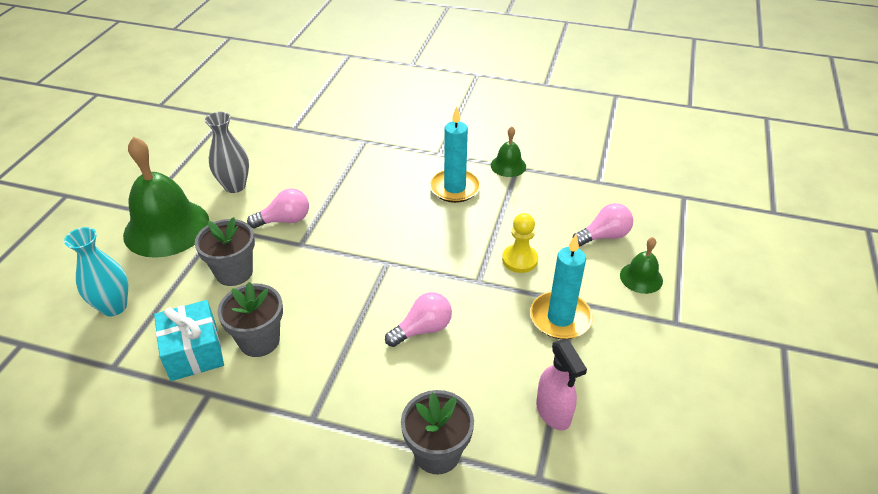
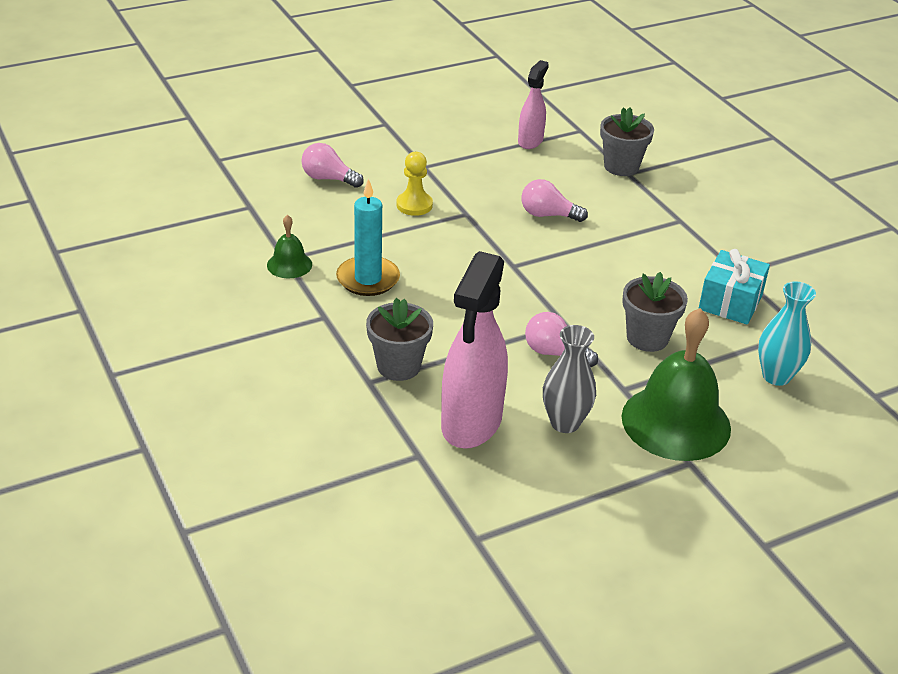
camera: 135 degrees left, 5 degrees down
grey flower pot [217,282,283,357] -> grey flower pot moved to [366,298,433,381]
turquoise candle [530,235,593,339] -> none
green bell [620,237,663,294] -> none
none -> pink spray bottle [441,251,508,449]

